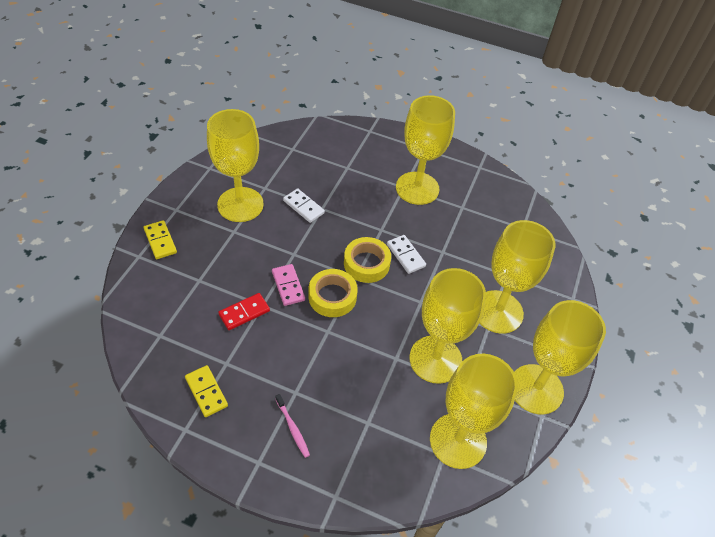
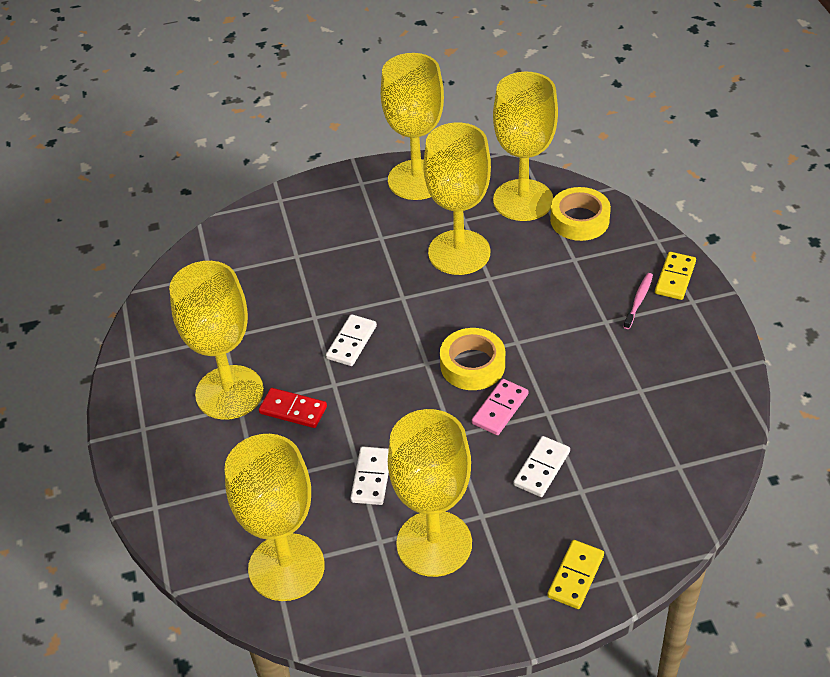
camera: 120 degrees left, 5 degrees down
yellow domino [185,365,228,417] -> yellow domino moved to [655,252,696,300]
red domino [218,293,270,330] -> red domino moved to [259,388,327,428]
yellow tape [344,237,391,283] -> yellow tape moved to [550,187,611,241]
yellow goblet [479,220,555,334] -> yellow goblet moved to [225,434,325,601]
none -> white domino [513,436,570,497]

